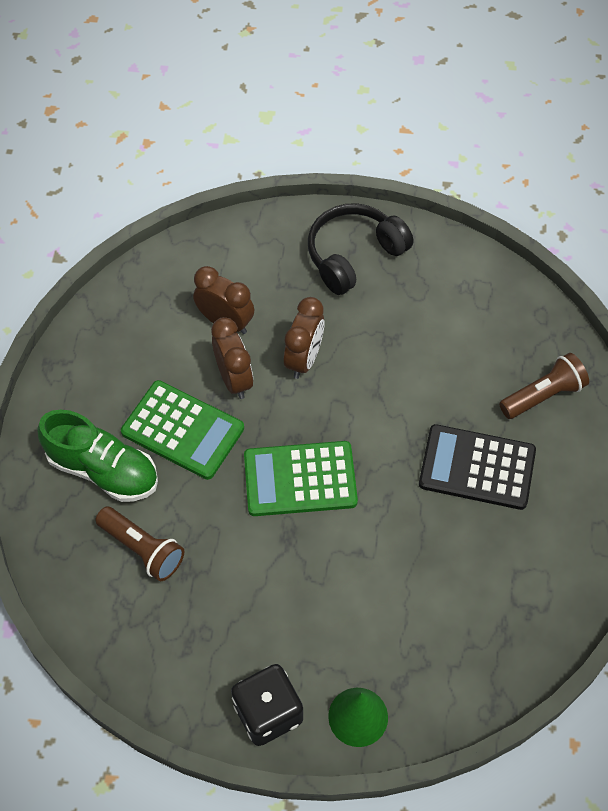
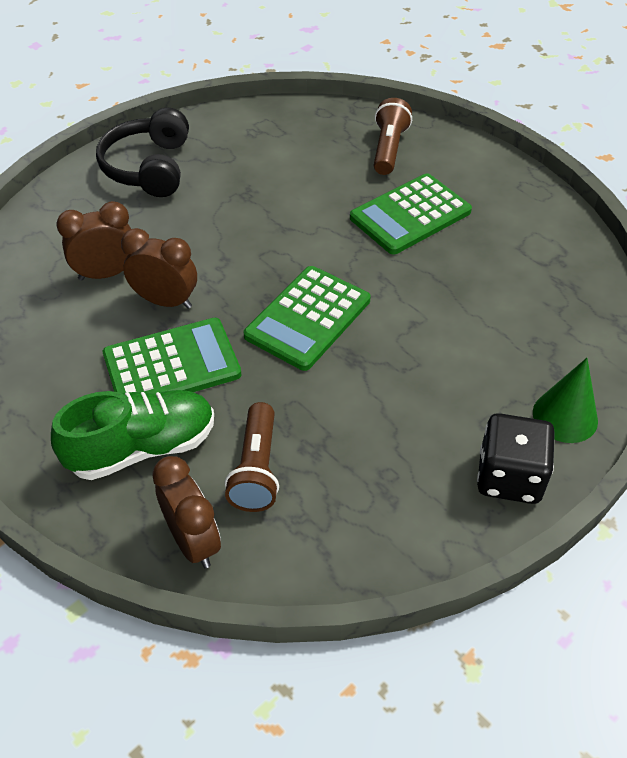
camera: 50 degrees left, 10 degrees down
brown flashlight [95,506,185,581] -> brown flashlight turned 105 degrees clockwise [225,402,279,512]
brown clock [284,297,325,379] -> brown clock moved to [152,456,221,568]
black calculator [419,424,536,510] -> green calculator [350,173,472,255]

